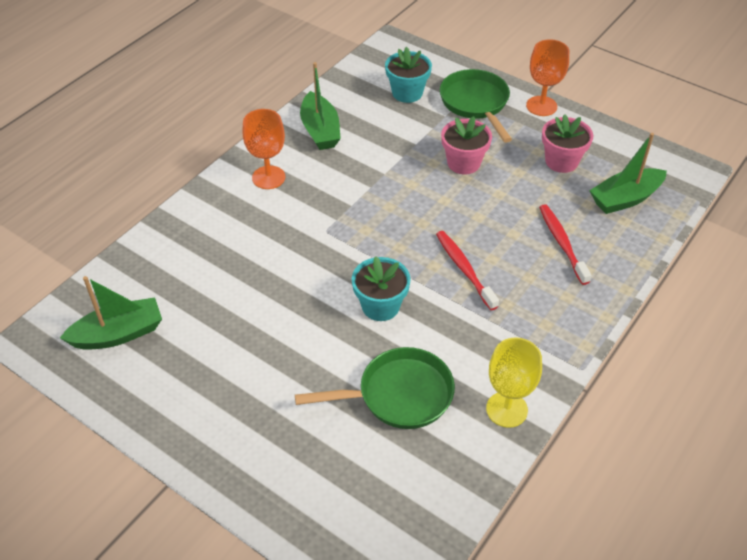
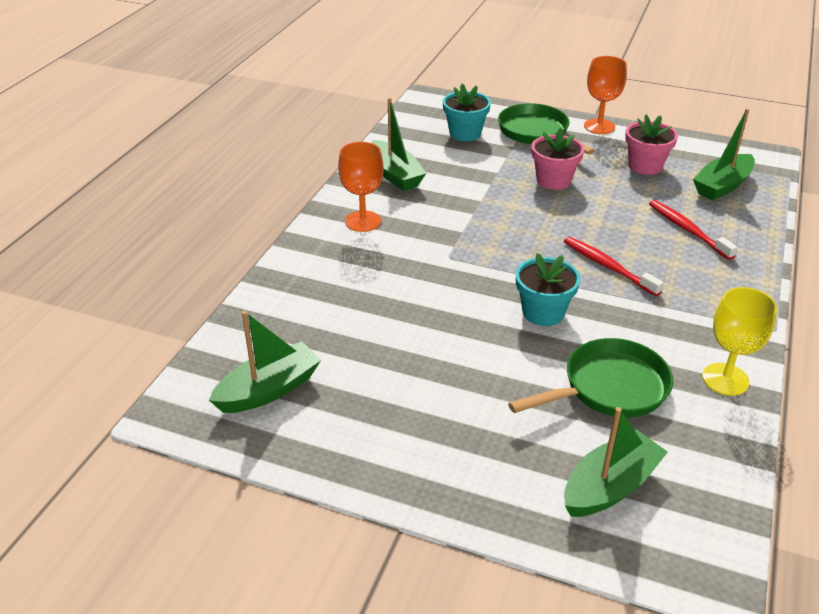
camera: 15 degrees left, 10 degrees down
none -> green boat [564,407,668,517]

